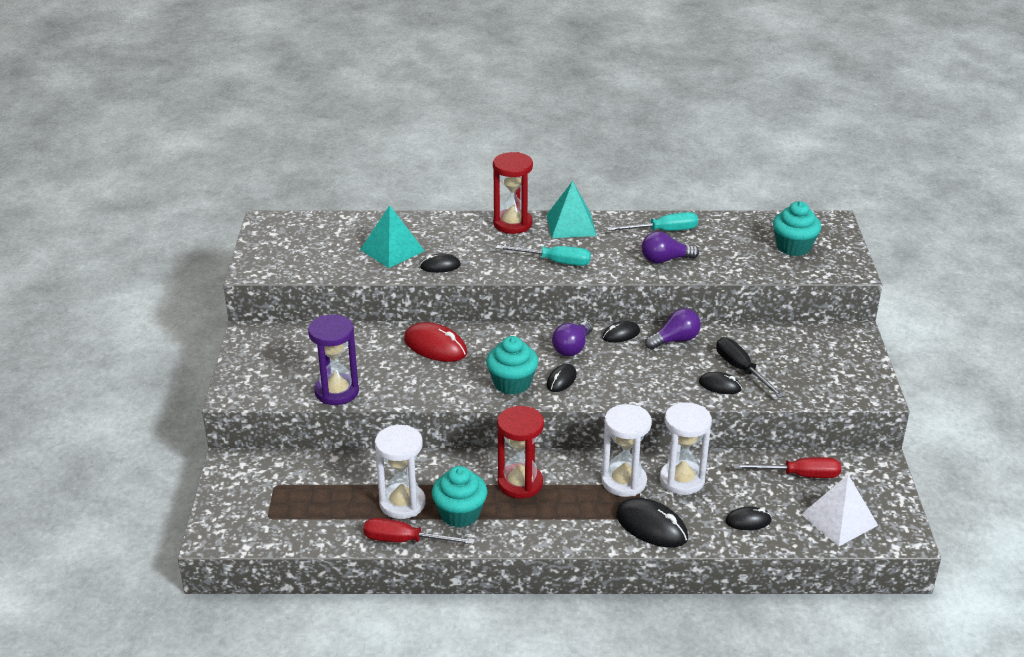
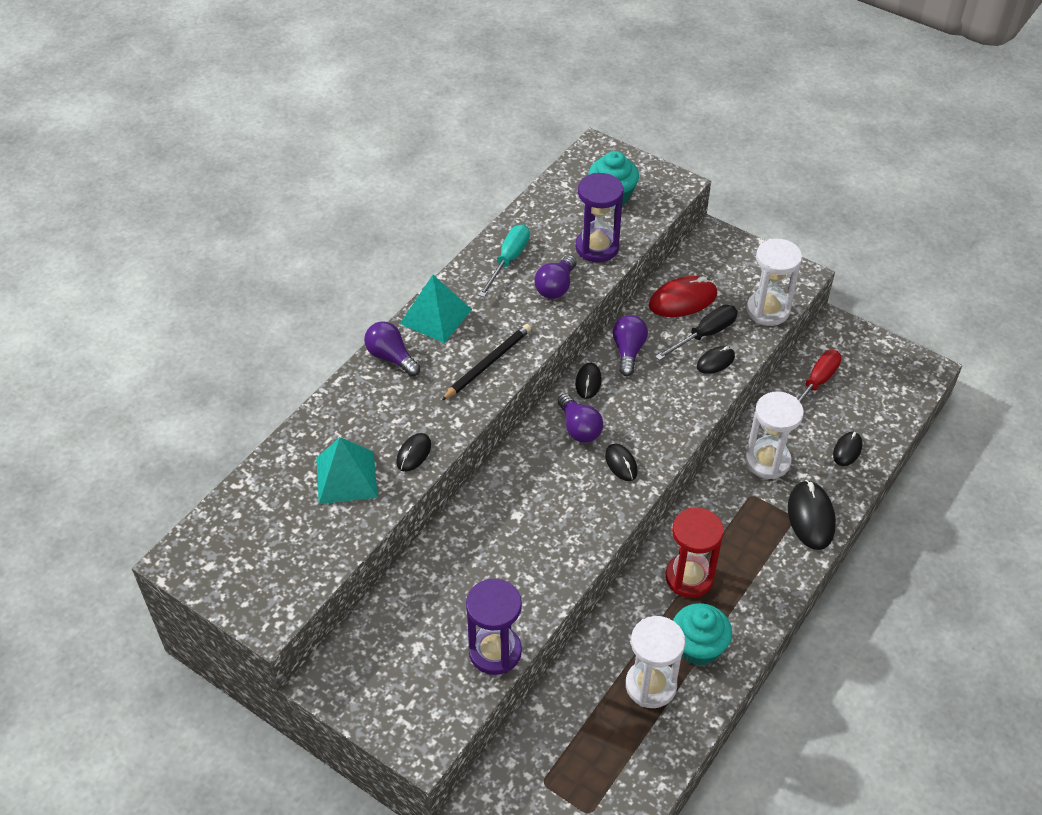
camera: 55 degrees left, 15 degrees up
red screwdriver [363,518,475,544] -> none
red mouse [404,322,467,362] -> red mouse moved to [649,276,717,317]
turquoise cupcake [486,336,538,395] -> none
red hourglass [493,152,533,234] -> purple light bulb [364,321,421,377]
turquoise screwdriver [496,245,591,266] -> black pencil [441,324,531,401]
white hourglass [602,404,652,497] -> white hourglass moved to [746,239,802,326]
black mouse [616,498,688,548] -> black mouse turned 75 degrees counterclockwise [788,480,836,550]
black screwdriver [716,337,785,398] -> black screwdriver turned 135 degrees clockwise [655,305,738,360]
white pyramid [801,475,878,546] -> none
none -> purple hourglass [576,173,624,262]

